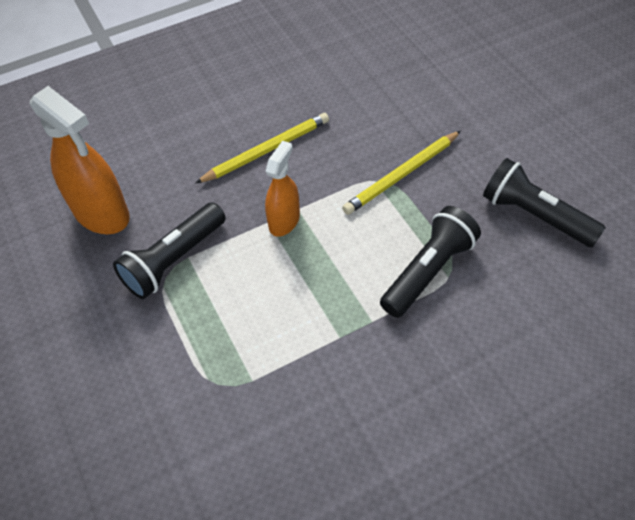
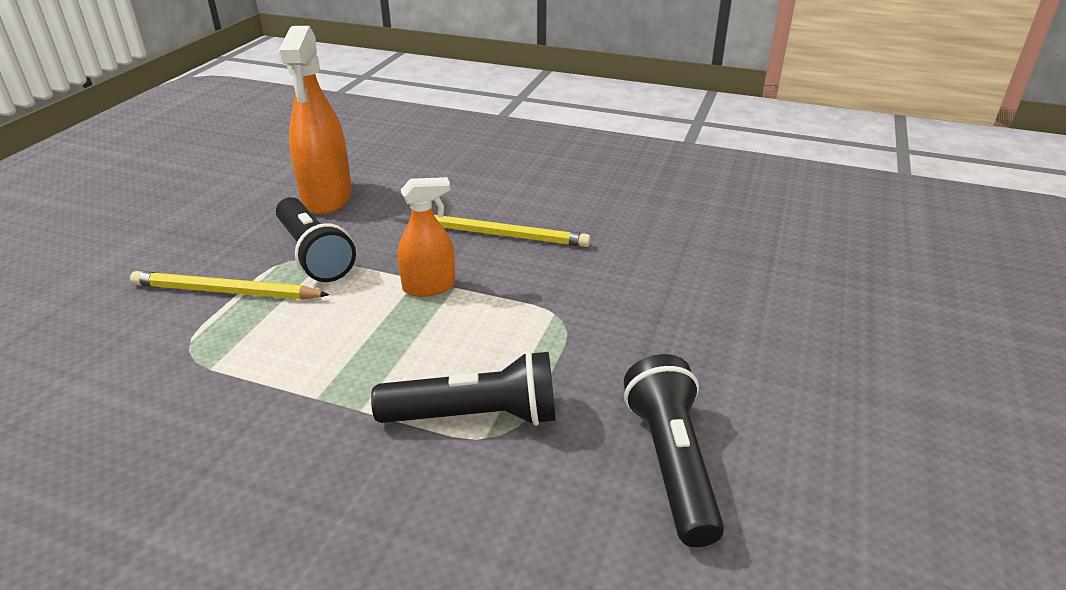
camera: 45 degrees right, 20 degrees down
black flashlight [113,202,226,299] -> black flashlight turned 120 degrees counterclockwise [276,197,356,282]
yellow pencil [342,131,461,215] -> yellow pencil moved to [130,271,330,299]

